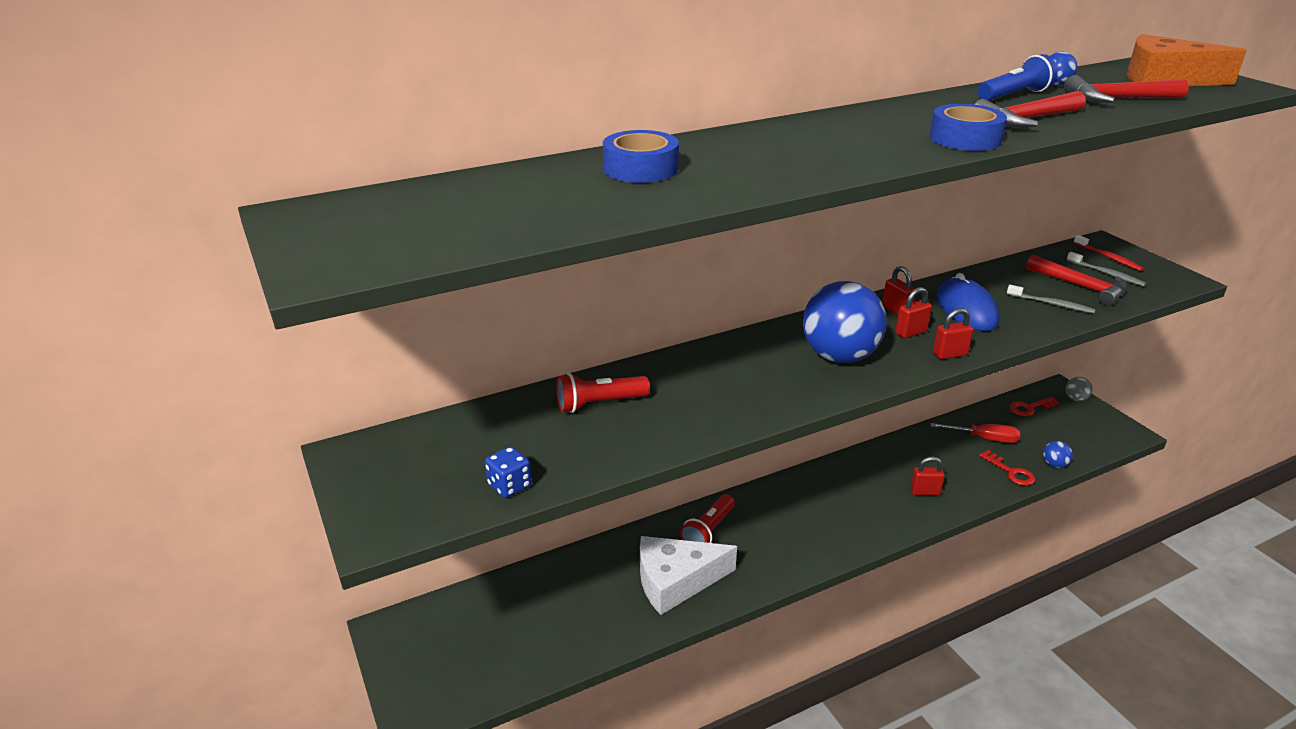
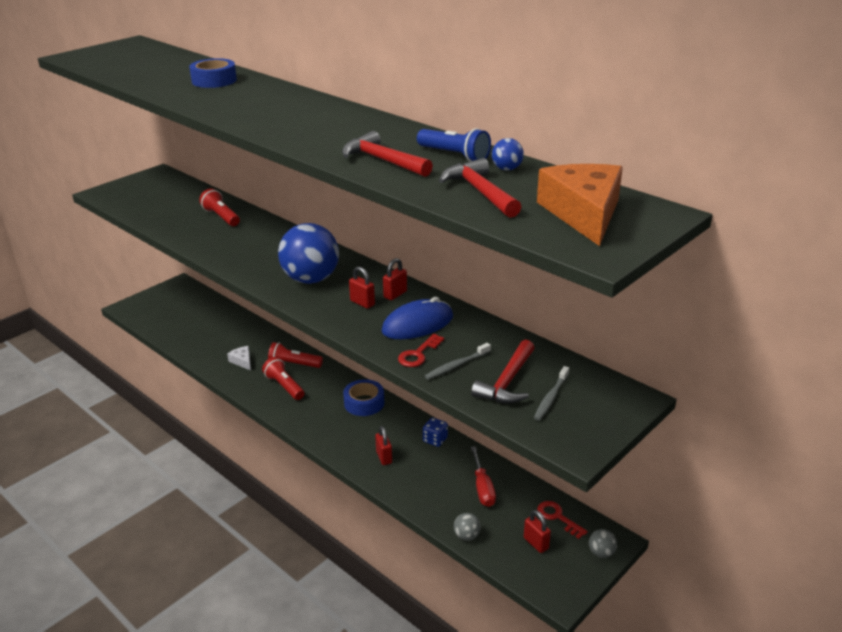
camera: 70 degrees right, 0 degrees up
blue dice [485,446,532,498] -> blue dice moved to [423,417,448,447]
white cheese [640,536,737,615] -> white cheese [227,346,251,371], size x0.46
blue tape [930,104,1007,151] -> blue tape moved to [343,379,384,416]
red padlock [933,308,973,359] -> red padlock moved to [524,510,551,553]
red key [979,450,1035,486] -> red key moved to [398,334,444,367]
grey toothbrush [1007,285,1095,314] -> grey toothbrush turned 45 degrees clockwise [425,343,491,380]
blue ball [1043,441,1073,468] -> grey ball [454,513,481,541]
red toothbrush [1073,235,1144,271] -> none
none -> red flashlight [262,357,305,400]

